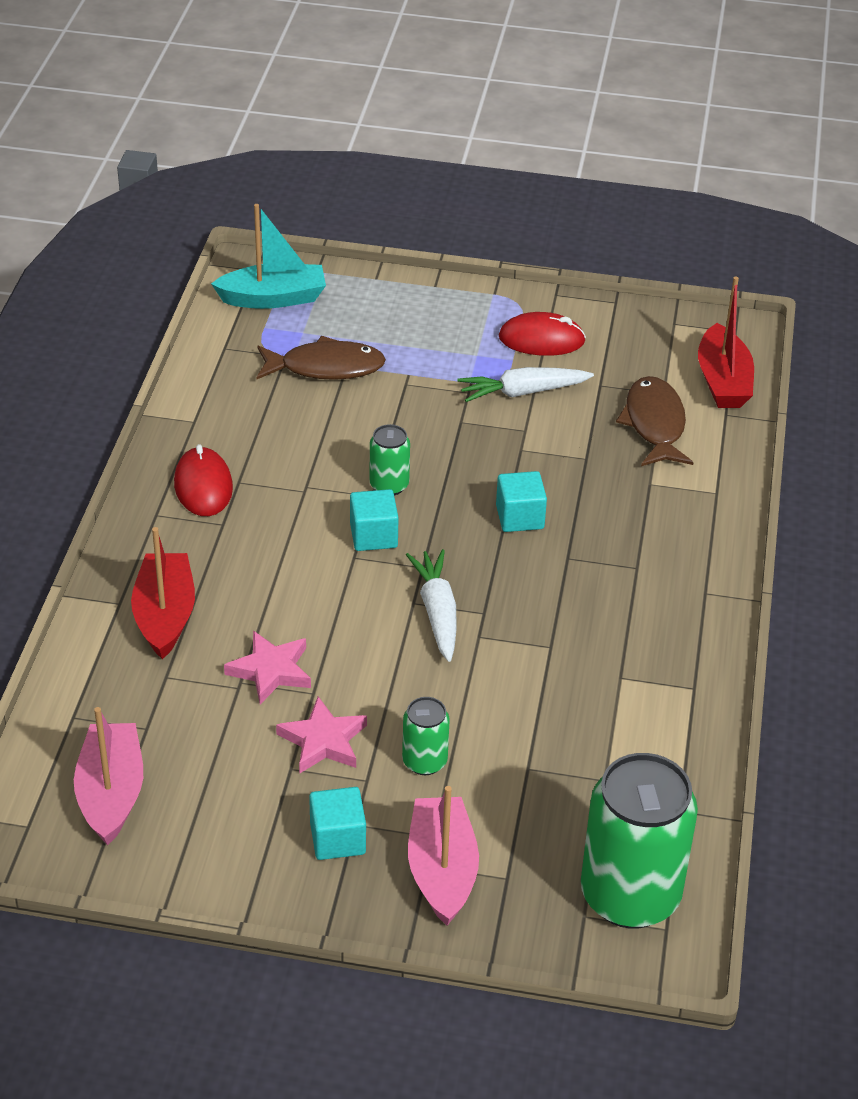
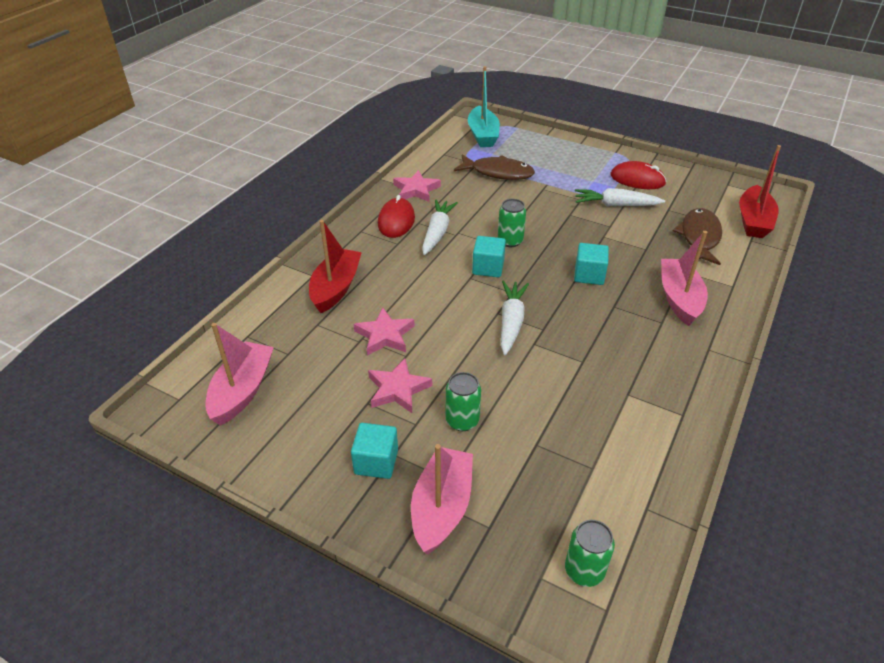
camera: 20 degrees right, 0 degrees up
turquoise boat [211,204,326,309] -> turquoise boat turned 75 degrees clockwise [468,66,500,147]
green can [581,753,698,929] -> green can [565,520,615,587], size x0.47
none -> pink star [393,170,441,202]
none -> white carrot [422,199,458,255]
none -> pink boat [661,231,708,326]

